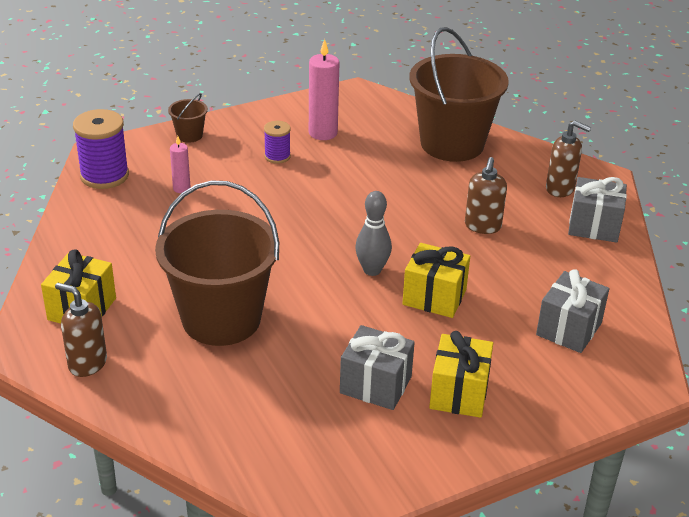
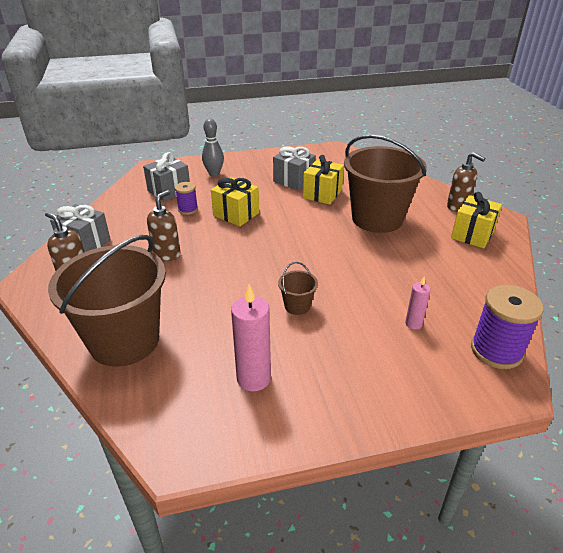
camera: 165 degrees left, 0 degrees up
brown bucket [168,93,208,143] -> brown bucket moved to [278,262,318,315]
purple spool [264,121,291,164] -> purple spool moved to [175,182,198,215]
grey bowling pin [355,191,392,276] -> grey bowling pin moved to [202,119,224,176]
yellow gift [429,331,493,418] -> yellow gift moved to [303,155,344,205]

